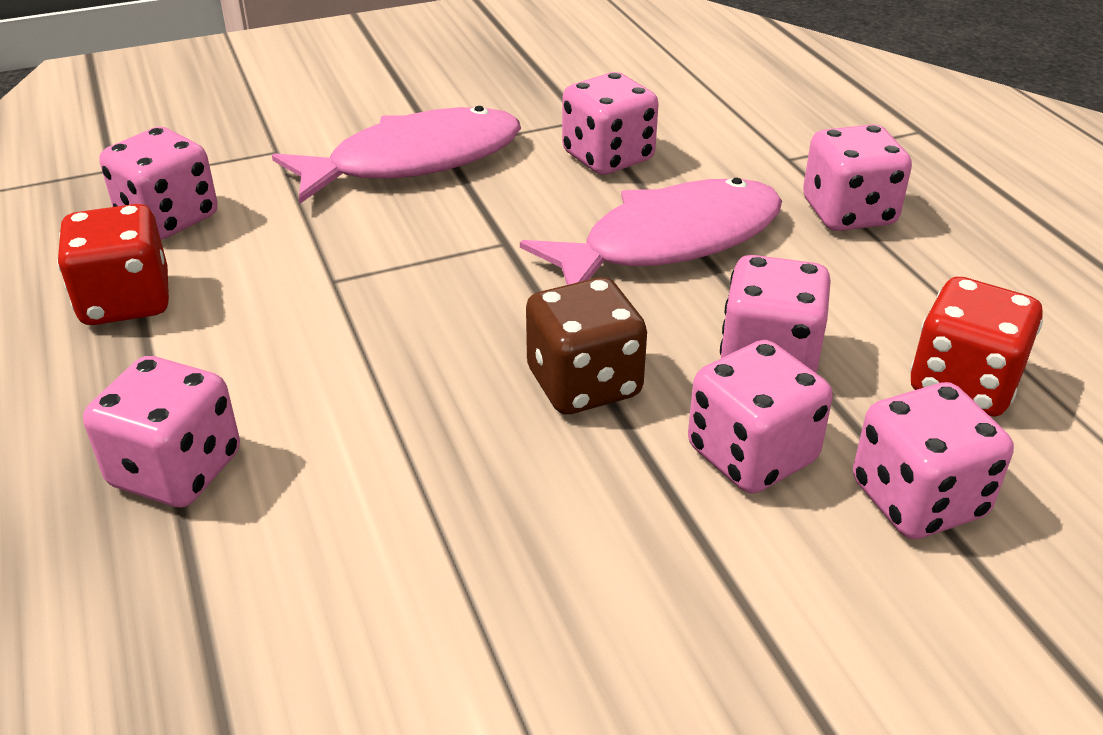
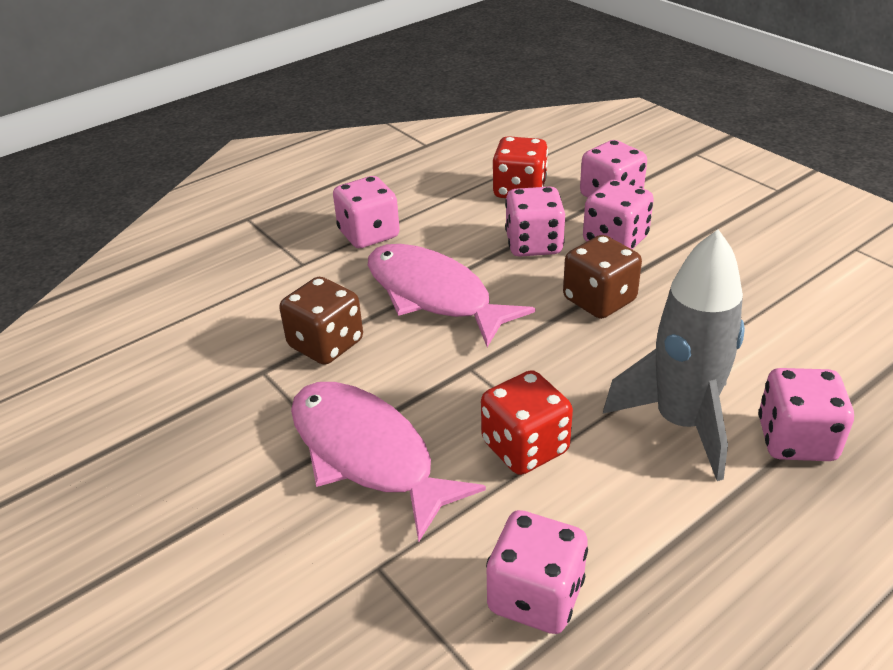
camera: 105 degrees left, 0 degrees up
red dice [57,204,169,325] -> red dice moved to [481,370,573,475]
pink dice [562,72,659,175] -> brown dice [279,277,363,365]
none -> grey rocket [603,229,745,481]

